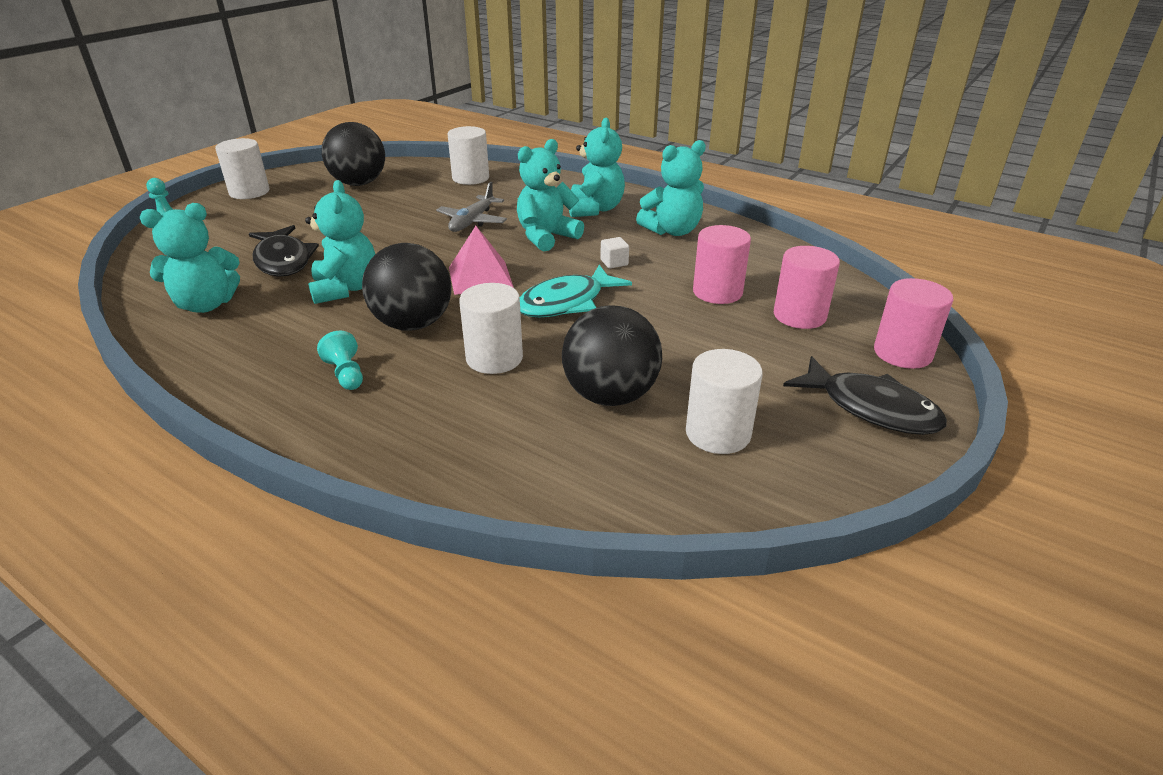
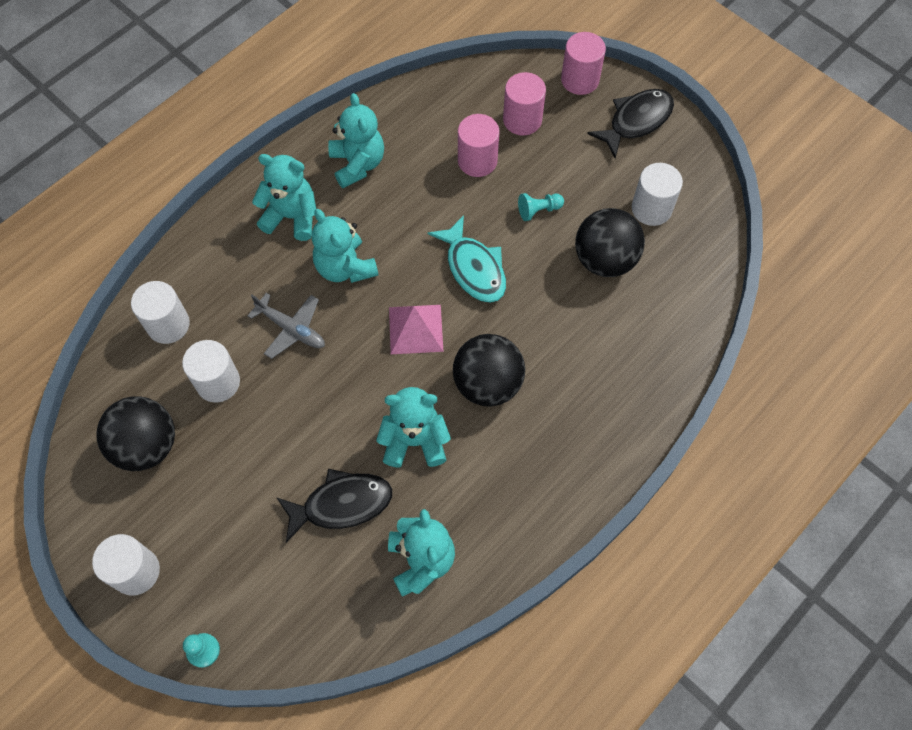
camera: 80 degrees left, 30 degrees up
turquoise pawn [317,331,363,390] -> turquoise pawn moved to [518,193,564,221]
white cylinder [459,283,523,374] -> white cylinder moved to [182,340,240,402]
white cube [600,237,629,268] -> none

